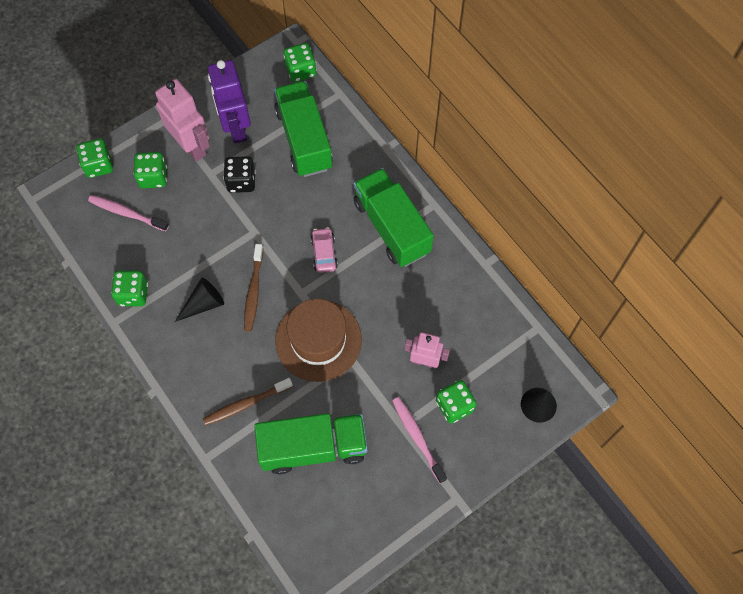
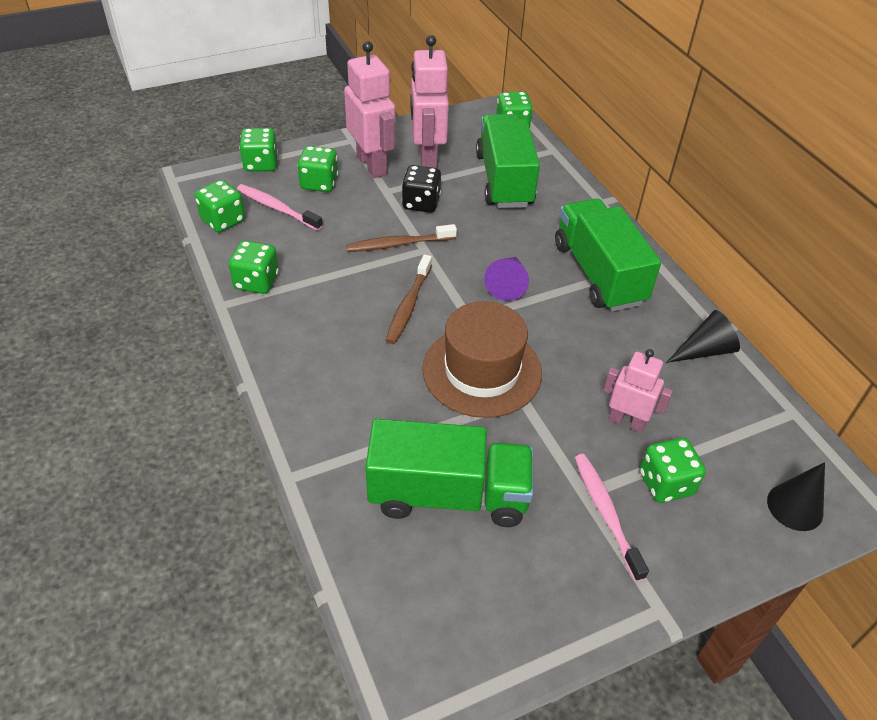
camera: 10 degrees right, 20 degrees down
black cone [175,278,224,322] -> black cone moved to [666,310,740,363]
brown toothbrush [203,378,293,426] -> brown toothbrush moved to [346,224,457,252]
purple robot [208,60,251,143] -> pink robot [410,35,449,168]
pink car [311,227,338,273] -> purple cone [484,257,529,301]
none -> green dice [195,180,245,232]

